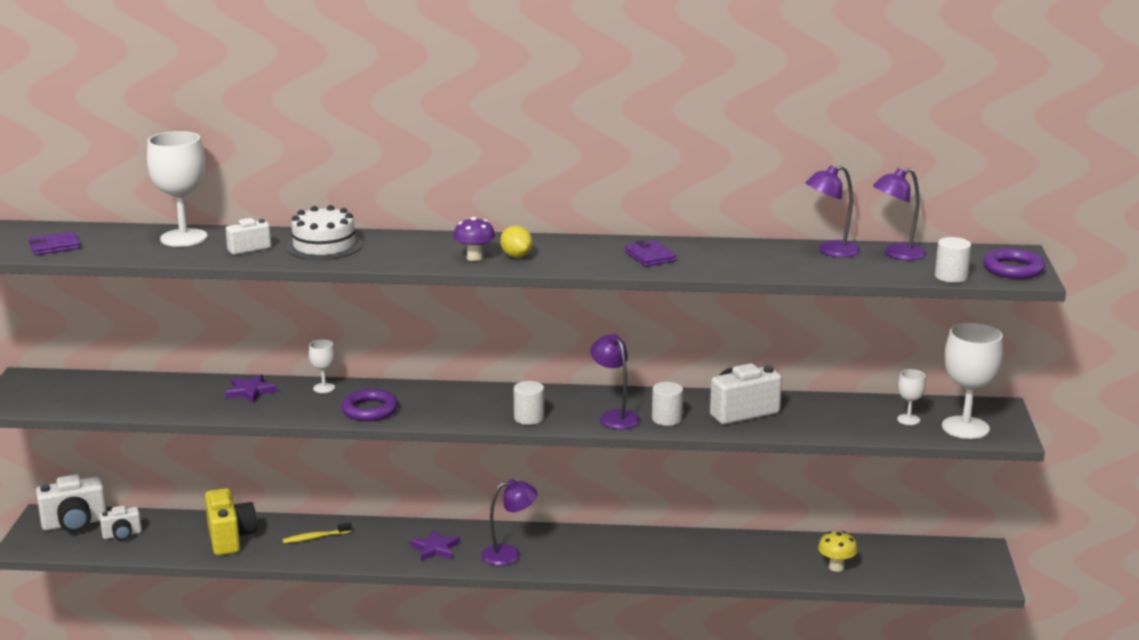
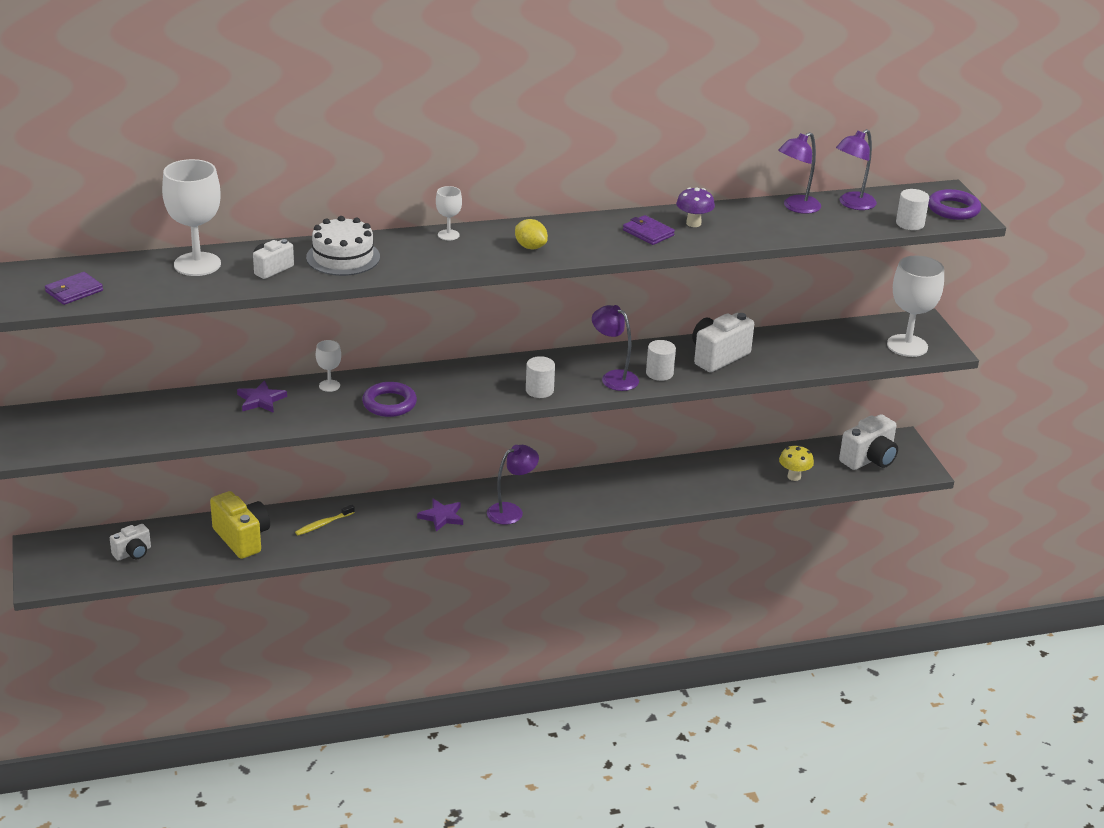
camera: 20 degrees left, 10 degrees up
white camera [36,474,107,532] -> white camera moved to [839,414,898,470]
purple mushroom [453,217,495,261] -> purple mushroom moved to [676,187,715,227]
white goblet [897,369,926,425] -> white goblet moved to [436,186,462,240]

